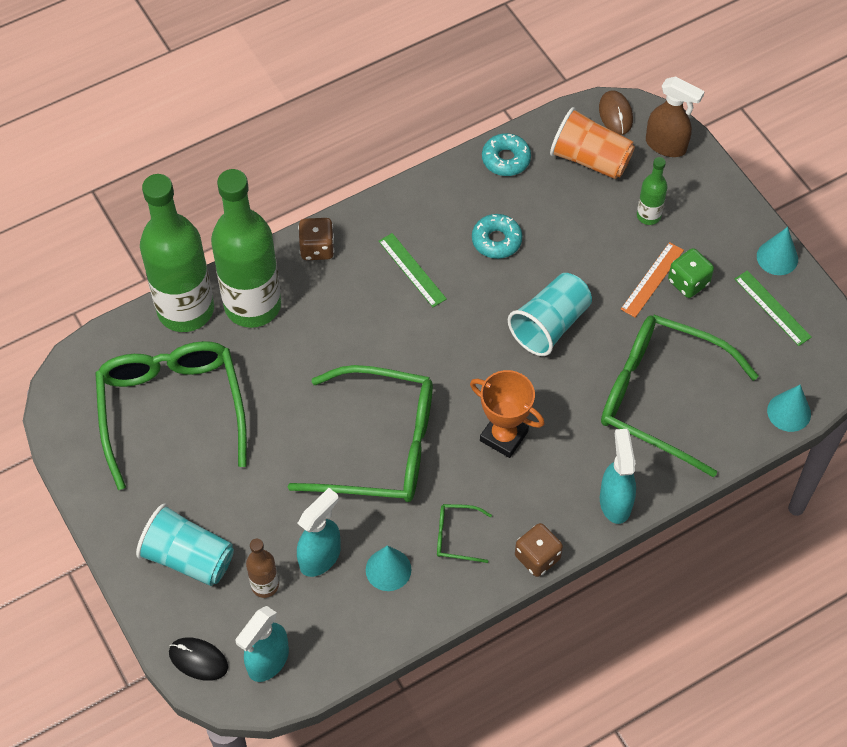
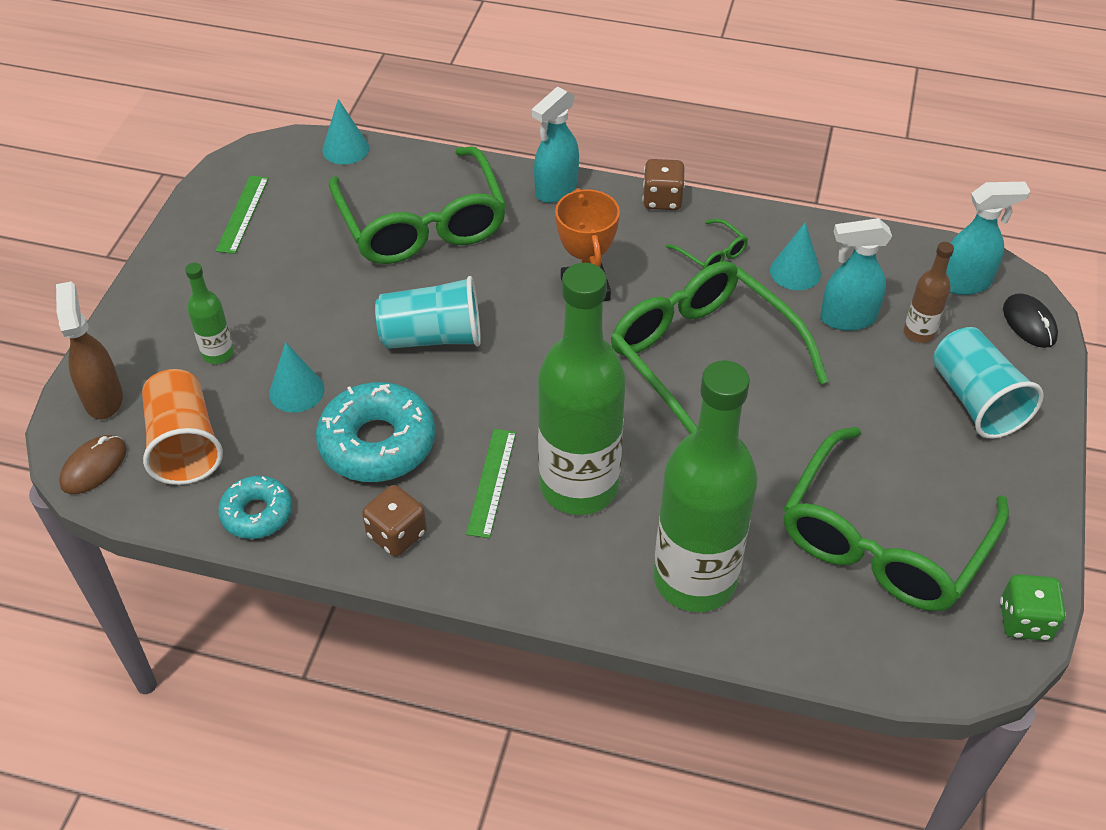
camera: 135 degrees left, 10 degrees down
green bottle [140,174,214,332] -> green bottle moved to [538,263,626,515]
brown dice [298,218,334,260] -> brown dice moved to [362,485,427,557]
turquoise donut [472,214,522,259] -> turquoise donut [316,382,435,482], size x1.69
orange ruler [621,242,684,318] -> none
green dice [668,248,714,298] -> green dice moved to [1000,574,1066,641]
turquoise cone [757,227,798,275] -> turquoise cone moved to [269,342,325,412]

